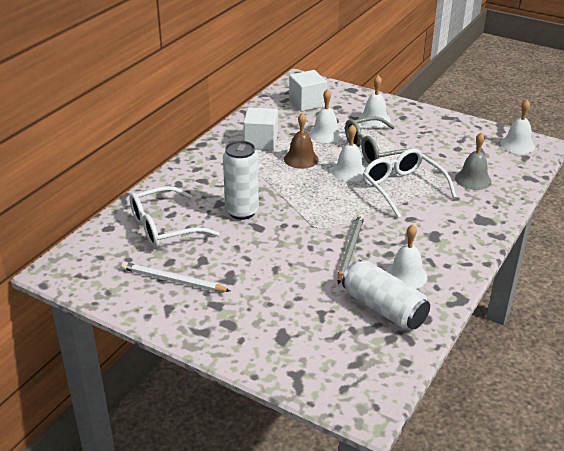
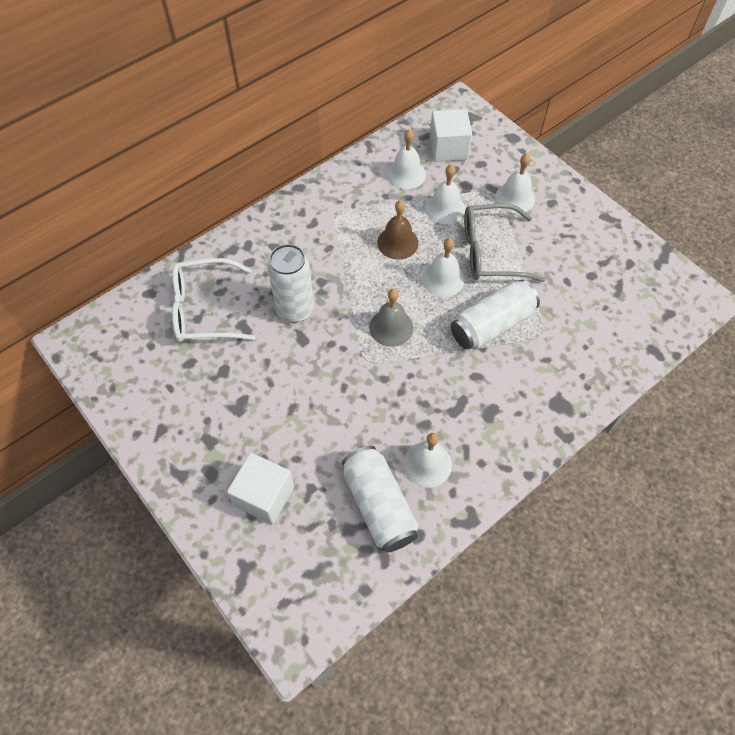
camera: 20 degrees right, 25 degrees up
white pencil [121,262,230,292] -> none
white cube [243,107,278,150] -> white cube moved to [227,453,294,525]
grey pencil [338,214,364,284] -> none
white glasses [363,148,456,218] -> white can [450,280,540,350]
grey bell [455,132,492,190] -> grey bell moved to [369,289,413,347]
white bell [500,100,535,154] -> white bell moved to [387,129,426,189]

